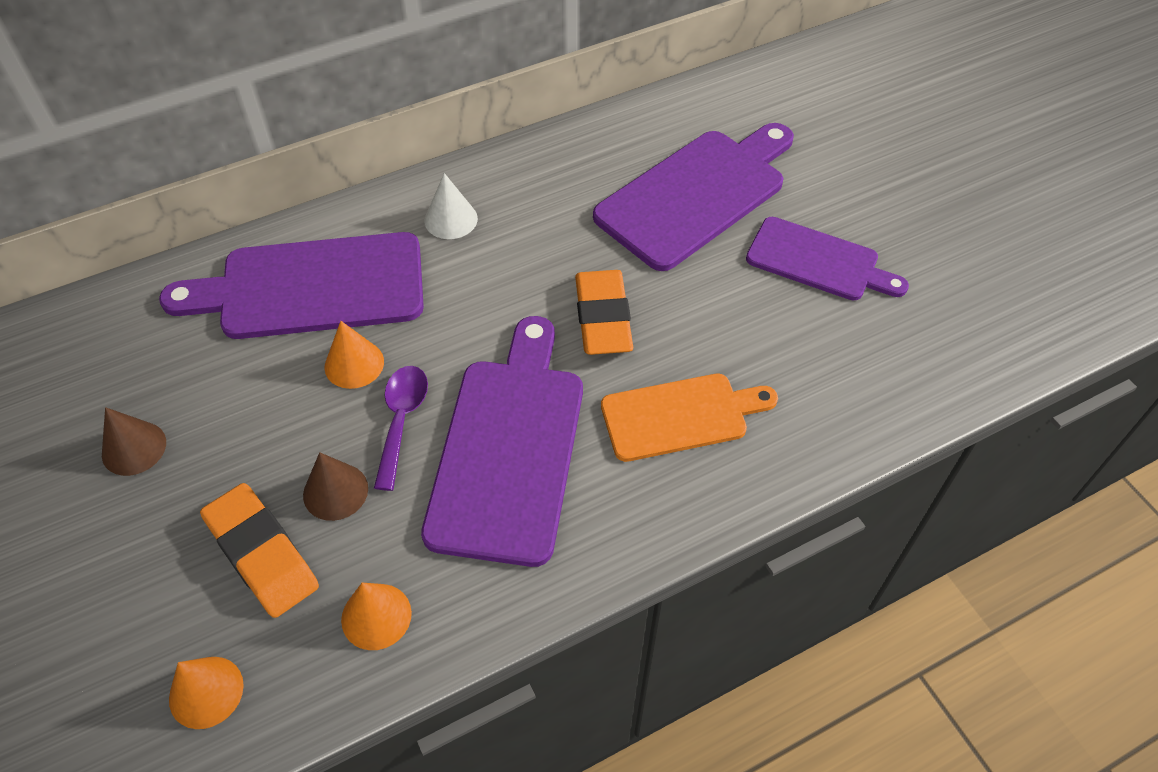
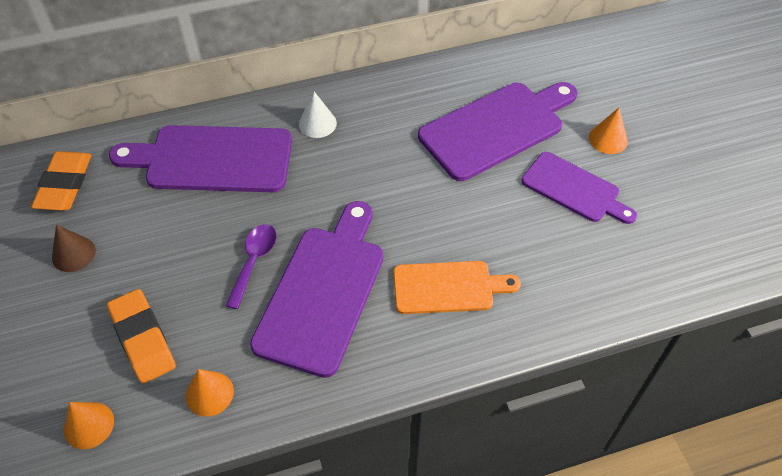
camera: 10 degrees right, 0 degrees up
brown cone [303,452,368,521] -> none
orange cone [324,321,384,389] -> orange cone moved to [589,108,628,154]
orange eraser [575,270,633,355] -> orange eraser moved to [31,151,91,211]

